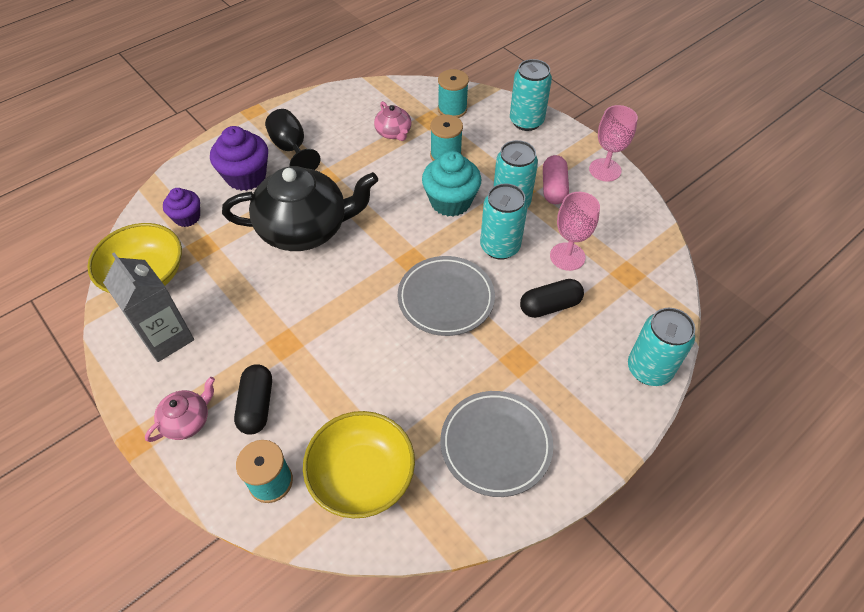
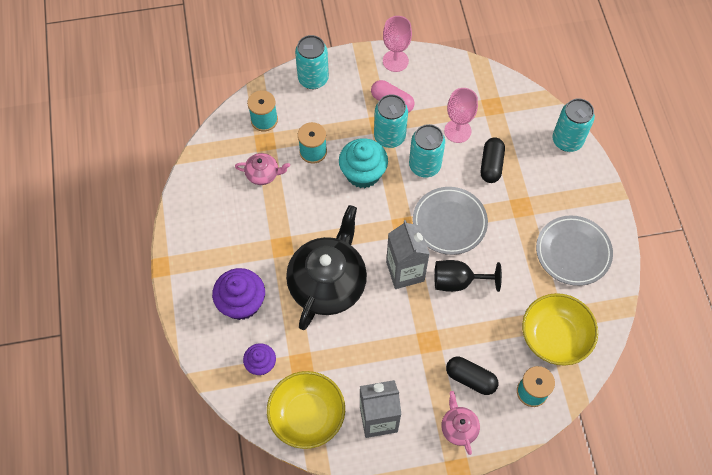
camera: 60 degrees left, 10 degrees up
black goblet [265,109,321,170] -> black goblet moved to [435,260,502,292]
none -> grey carton [386,220,430,289]

